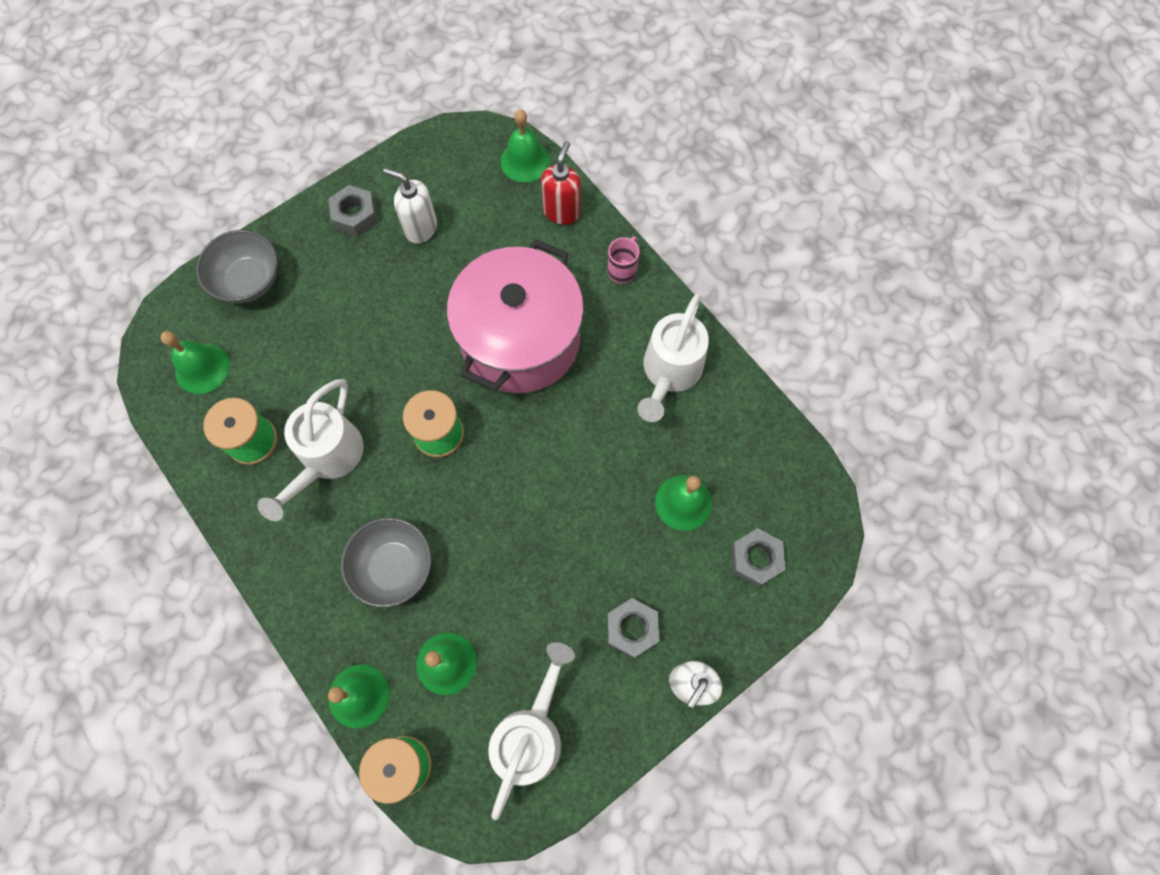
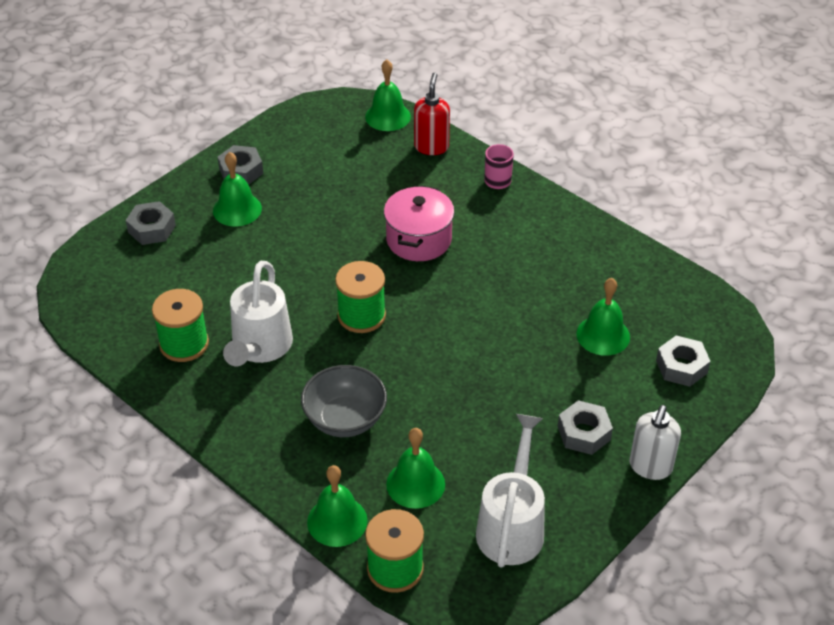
camera: 10 degrees left, 25 degrees down
green bell [160,331,230,394] -> green bell moved to [213,152,262,227]
grey bowl [196,230,278,303] -> grey nut [126,201,176,245]
white soap dispenser [383,168,437,244] -> none
pink pot [447,240,584,393] -> pink pot [384,185,454,261], size x0.59
white watering can [637,293,709,422] -> none

